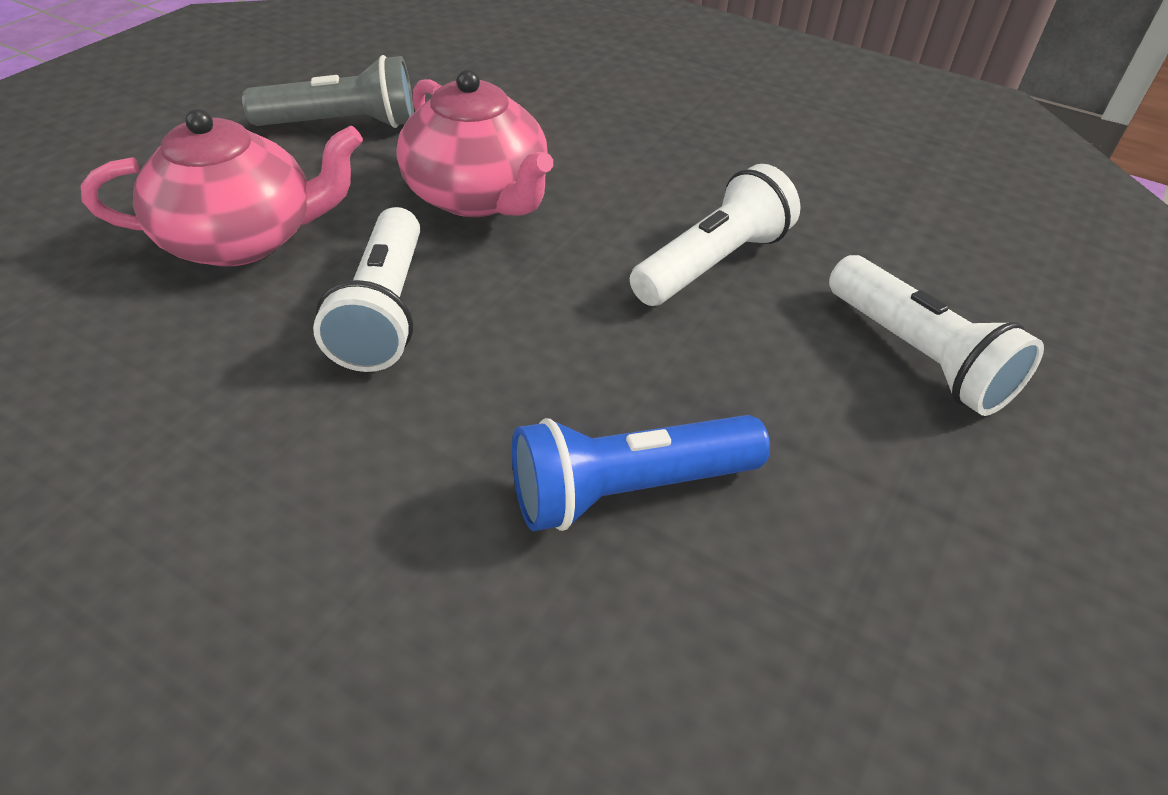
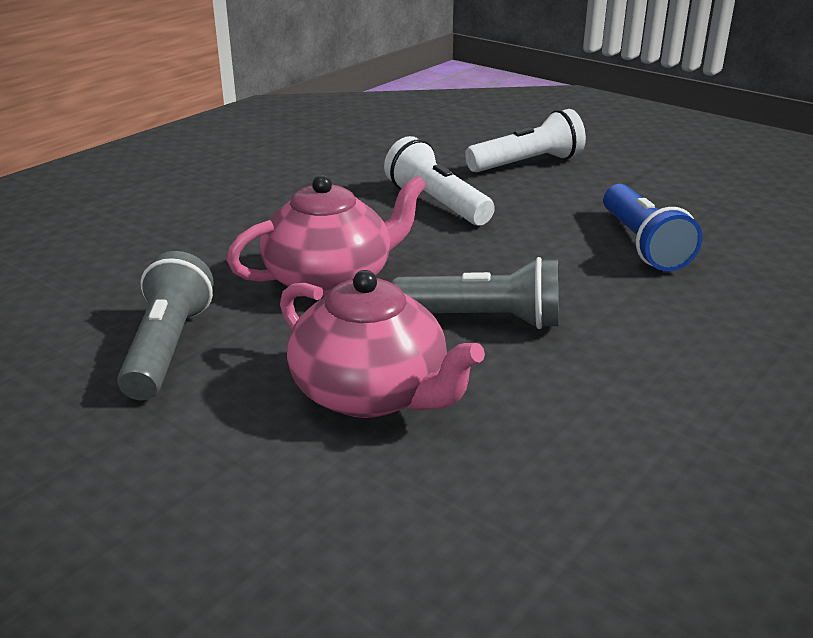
camera: 80 degrees left, 15 degrees down
pink teapot [81,109,363,267] -> pink teapot turned 135 degrees clockwise [280,270,485,418]
white flashlight [313,207,420,372] -> grey flashlight [392,257,559,329]

